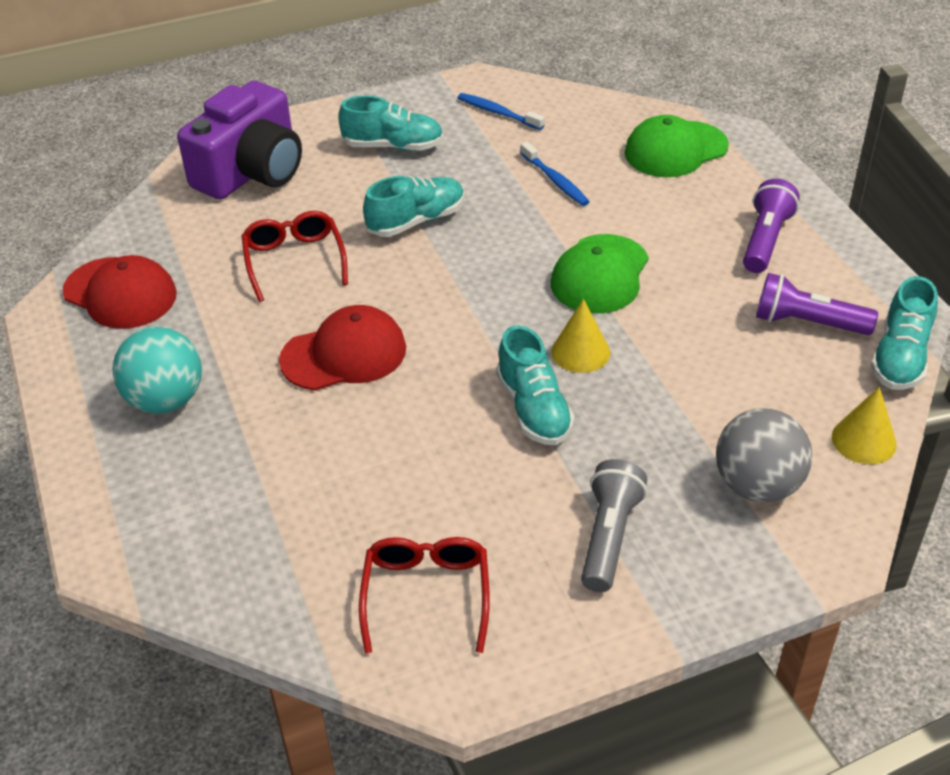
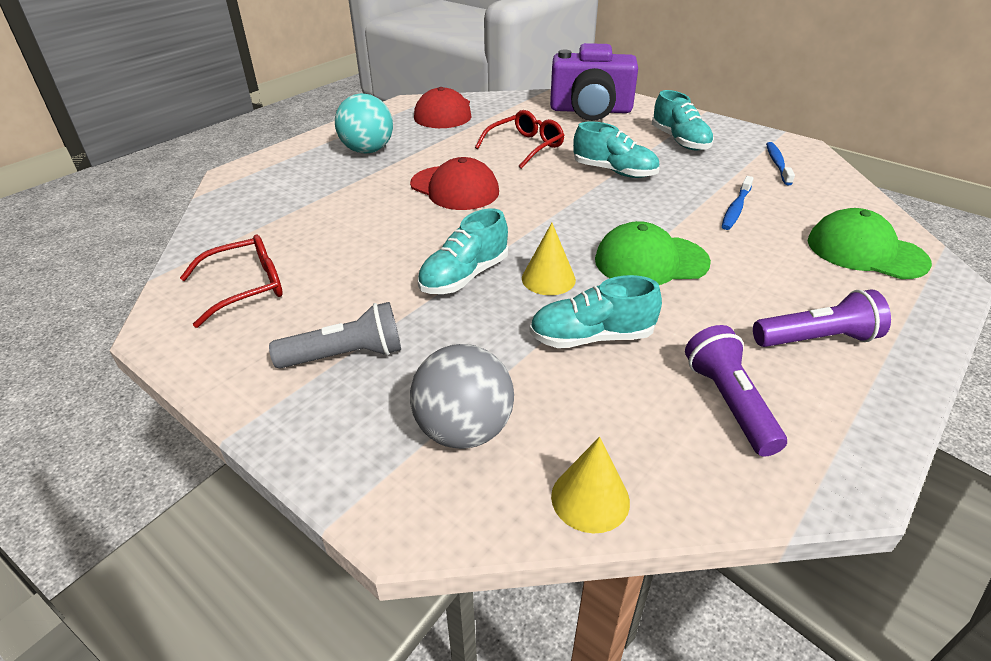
camera: 60 degrees right, 5 degrees down
turquoise shoe [871,276,938,390] -> turquoise shoe moved to [529,275,662,348]

